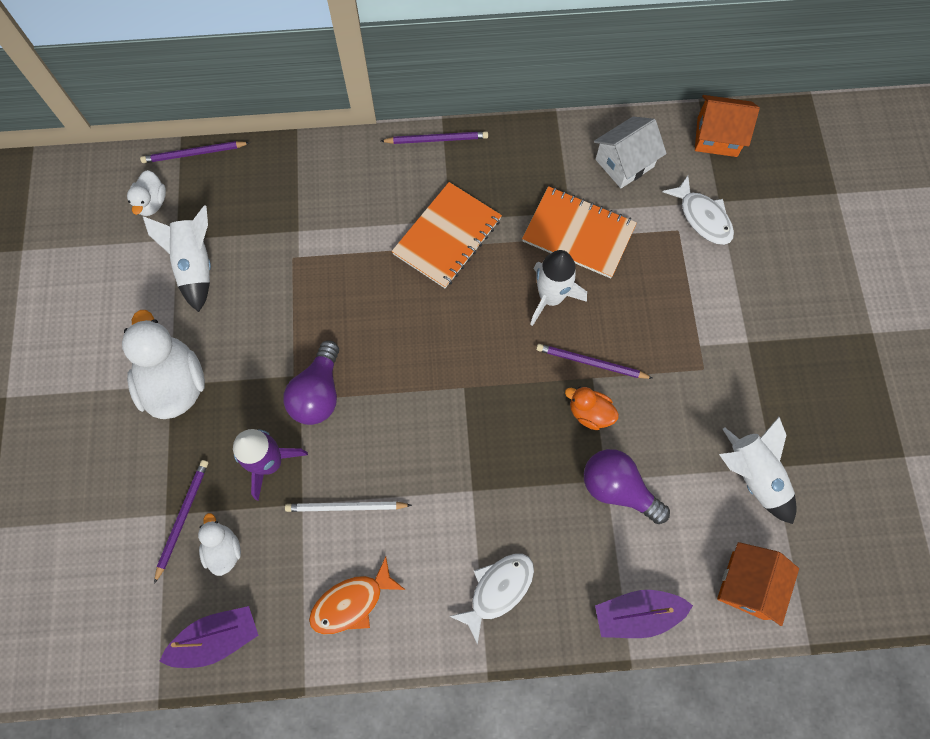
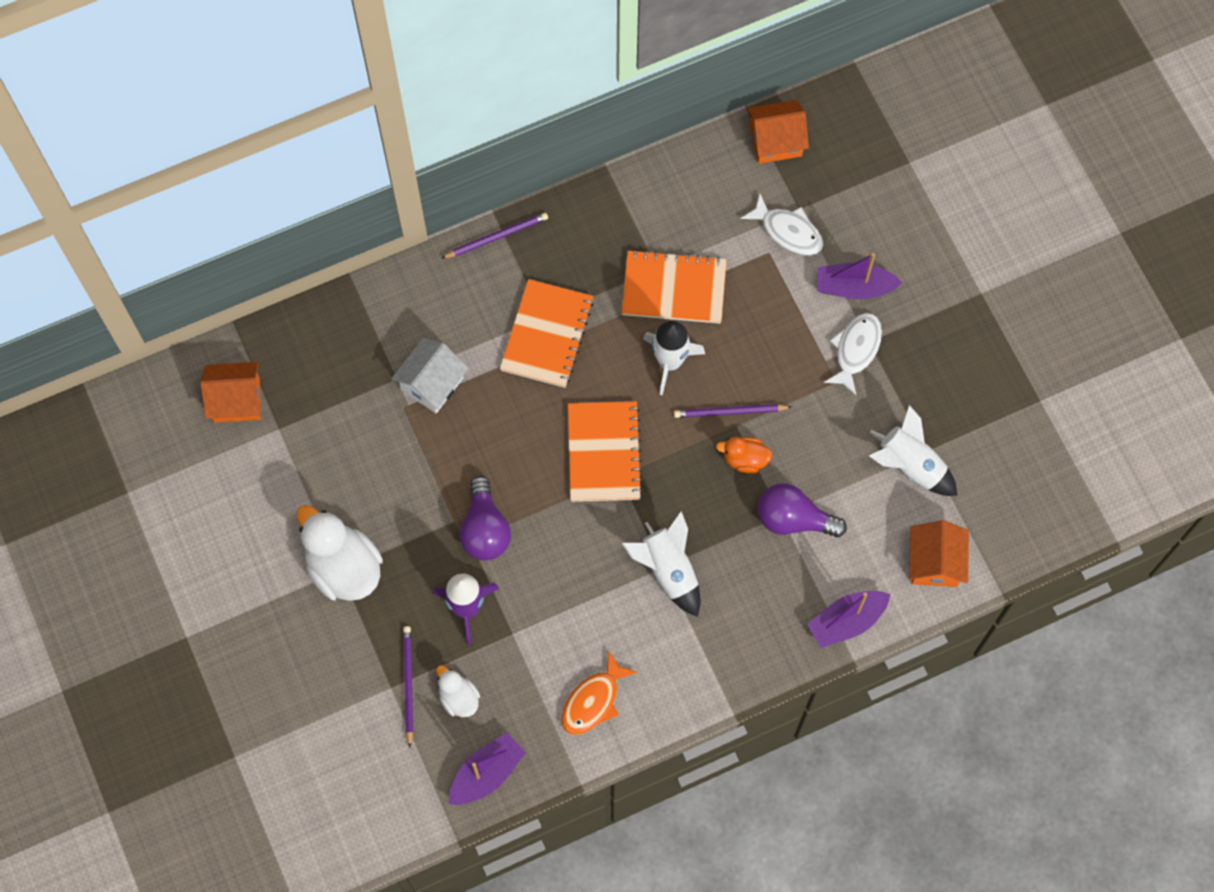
camera: 20 degrees left, 0 degrees up
white duck [127,170,166,216] -> orange house [201,362,261,423]
purple pencil [140,141,250,163] -> none
white rocket [143,206,211,312] -> white rocket moved to [622,511,701,617]
white pencil [285,502,412,512] -> none
white fish [449,553,534,645] -> white fish moved to [824,313,882,395]
white house [594,116,667,188] -> white house moved to [392,338,469,413]
none -> orange notebook [568,401,643,502]
none -> purple boat [817,253,902,299]

